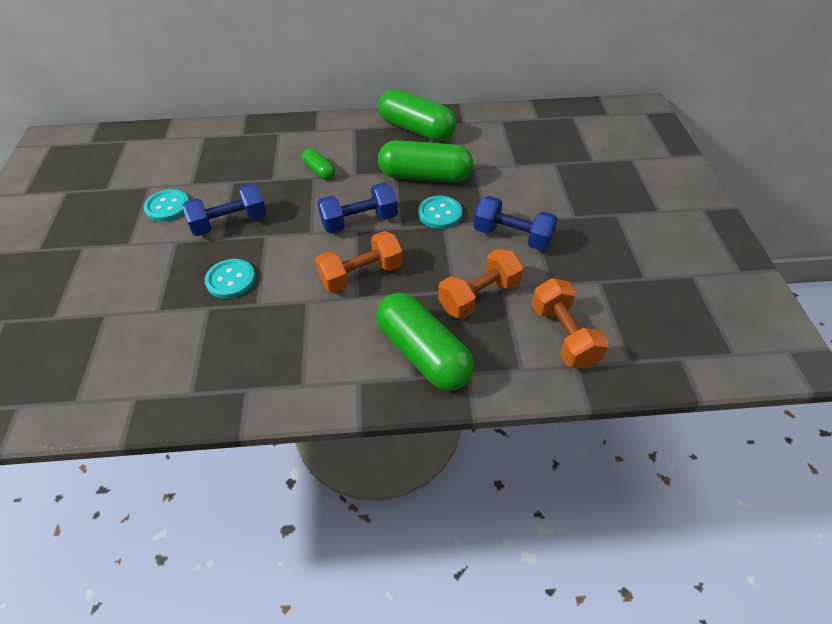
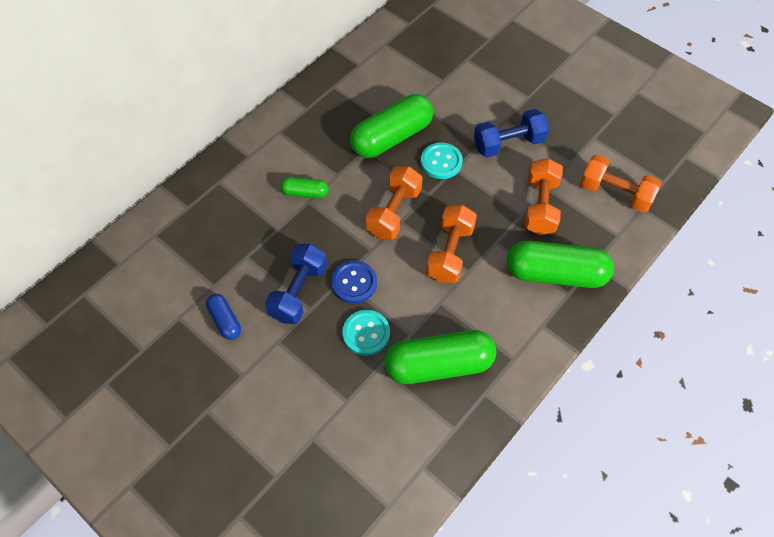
camera: 45 degrees left, 10 degrees up
turquoise button [144,189,189,222] -> blue capsule [206,294,241,340]
blue dumbbell [317,183,398,233] -> orange dumbbell [366,166,422,240]
green capsule [378,89,456,141] -> green capsule moved to [384,330,496,384]
none -> blue button [331,260,377,304]

